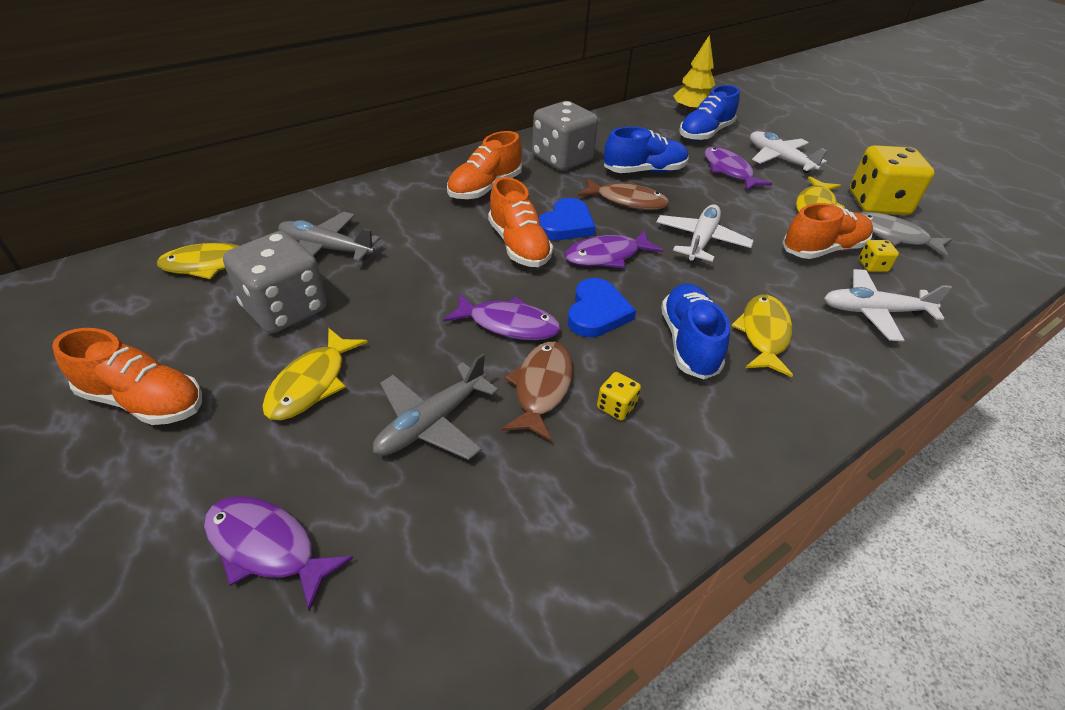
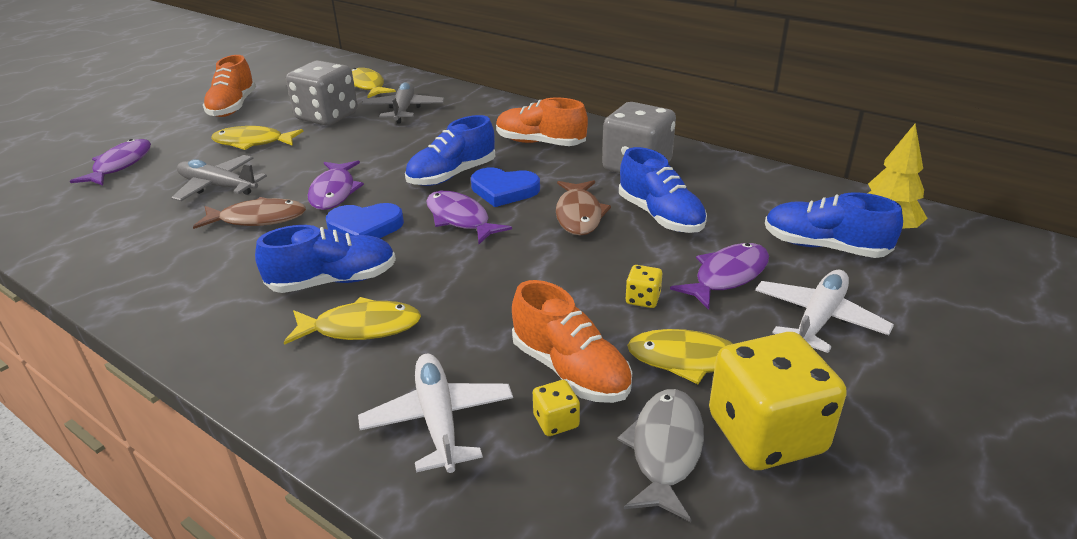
camera: 75 degrees right, 10 degrees down
orange shoe [488,177,553,267] -> blue shoe [405,115,495,186]
yellow dice [597,372,641,421] -> yellow dice moved to [625,265,662,308]
white plane [656,204,754,262] -> none

